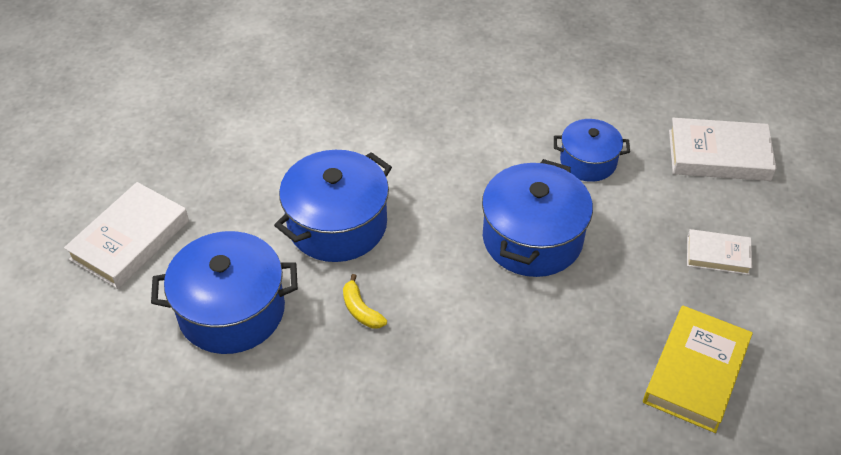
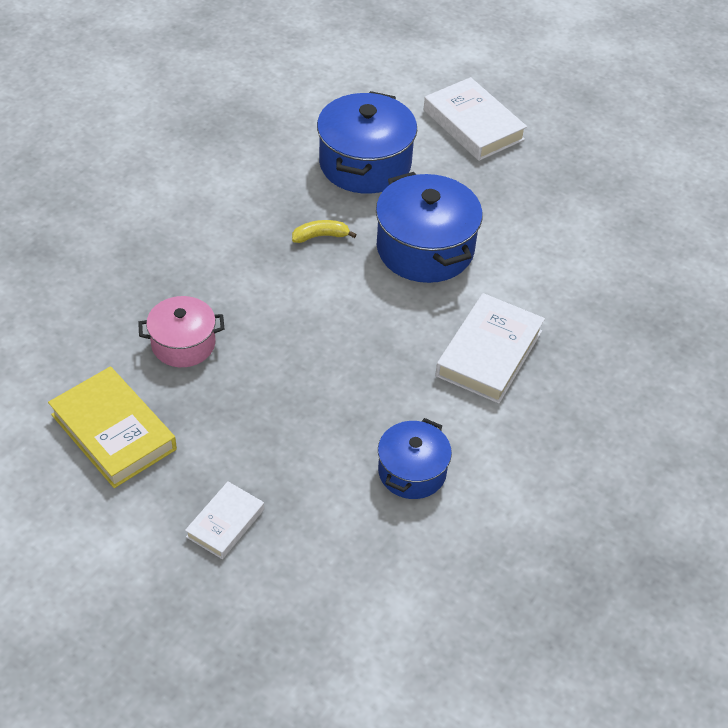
camera: 110 degrees right, 0 degrees up
blue pot [482,159,593,277] -> none
white book [669,118,776,181] -> white book moved to [435,293,545,404]
none -> pink pot [138,296,225,367]

